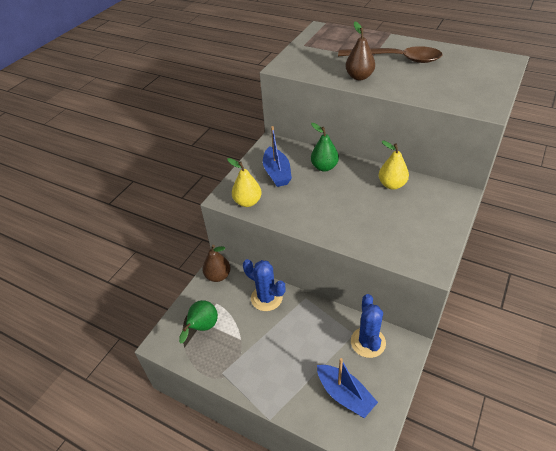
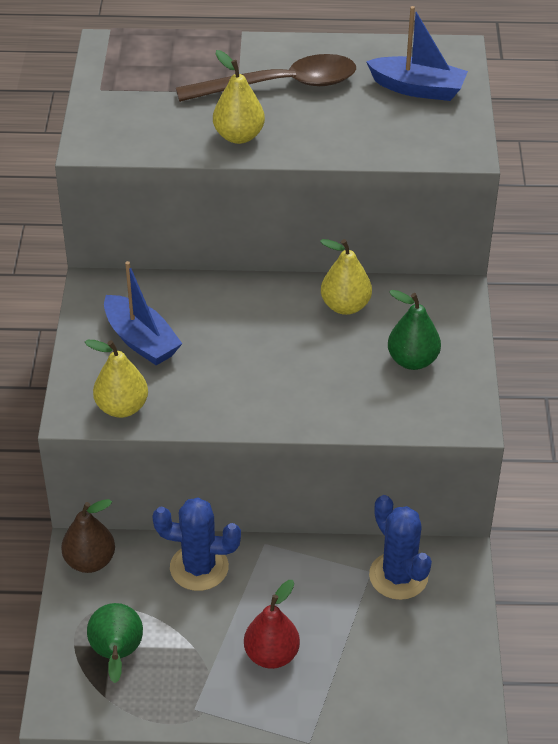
camera: 30 degrees left, 0 degrees up
green pear [311,123,339,172] -> green pear moved to [388,290,441,370]
blue boat [317,358,378,418] -> blue boat moved to [366,6,468,101]
brown pear [345,22,375,80] -> yellow pear [213,50,265,144]
none -> red pear [244,580,300,669]

